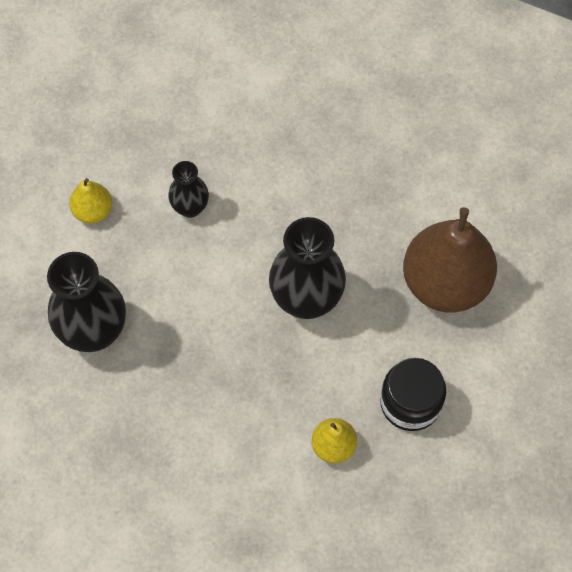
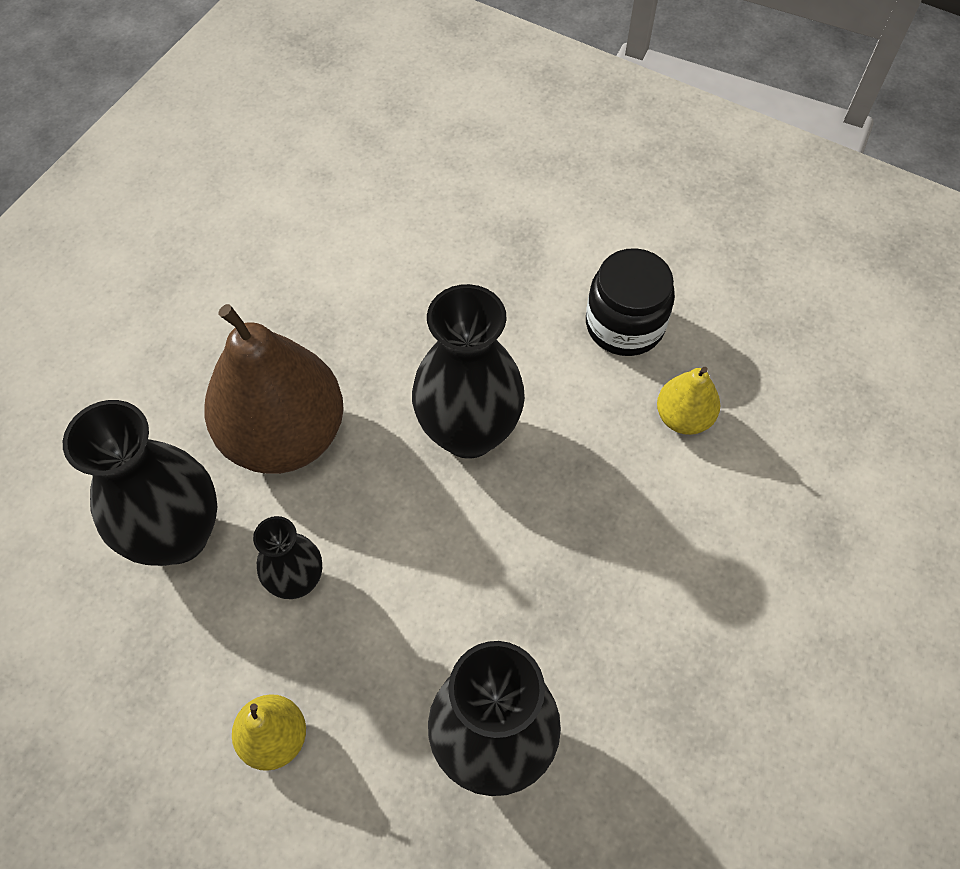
camera: 85 degrees left, 5 degrees down
brown pear [403,207,497,313] -> brown pear moved to [204,304,344,474]
none -> black vase [63,400,217,566]

